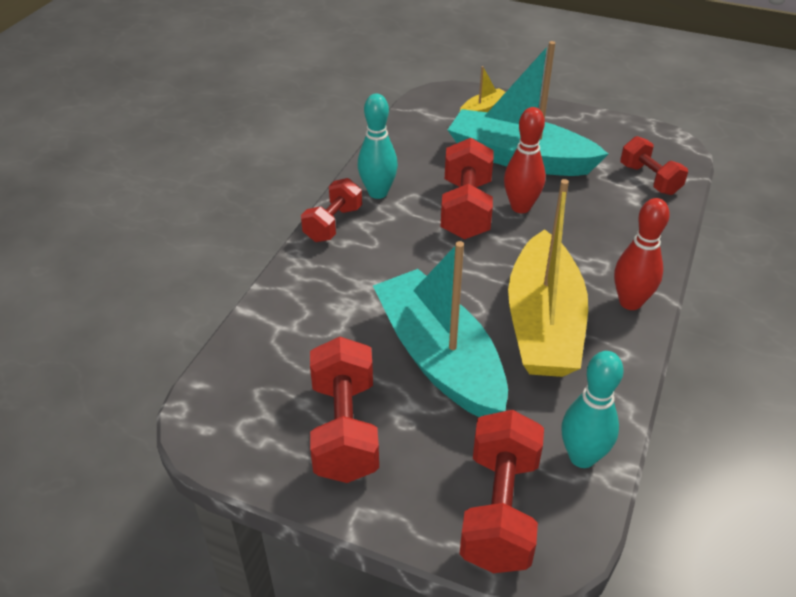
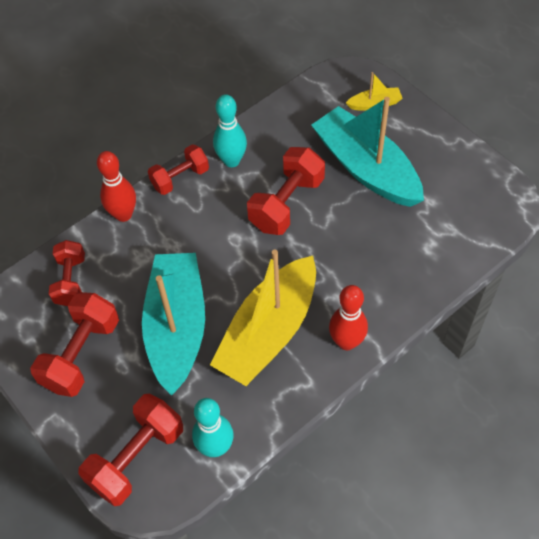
camera: 30 degrees right, 15 degrees up
red bowling pin [504,107,545,213] -> red bowling pin moved to [97,151,136,222]
red dumbbell [620,136,688,195] -> red dumbbell moved to [49,240,85,306]

